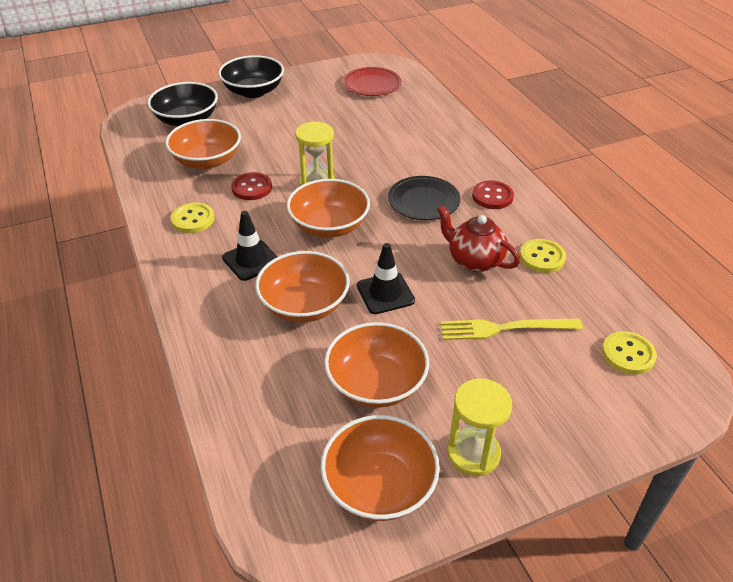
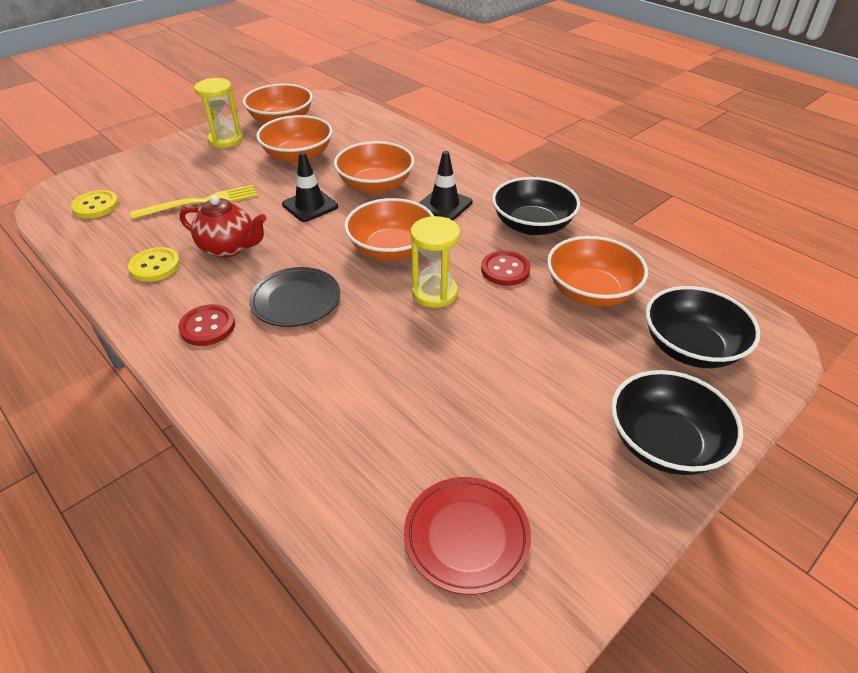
camera: 160 degrees right, 0 degrees up
yellow button [171,203,214,233] -> black bowl [492,177,580,235]

